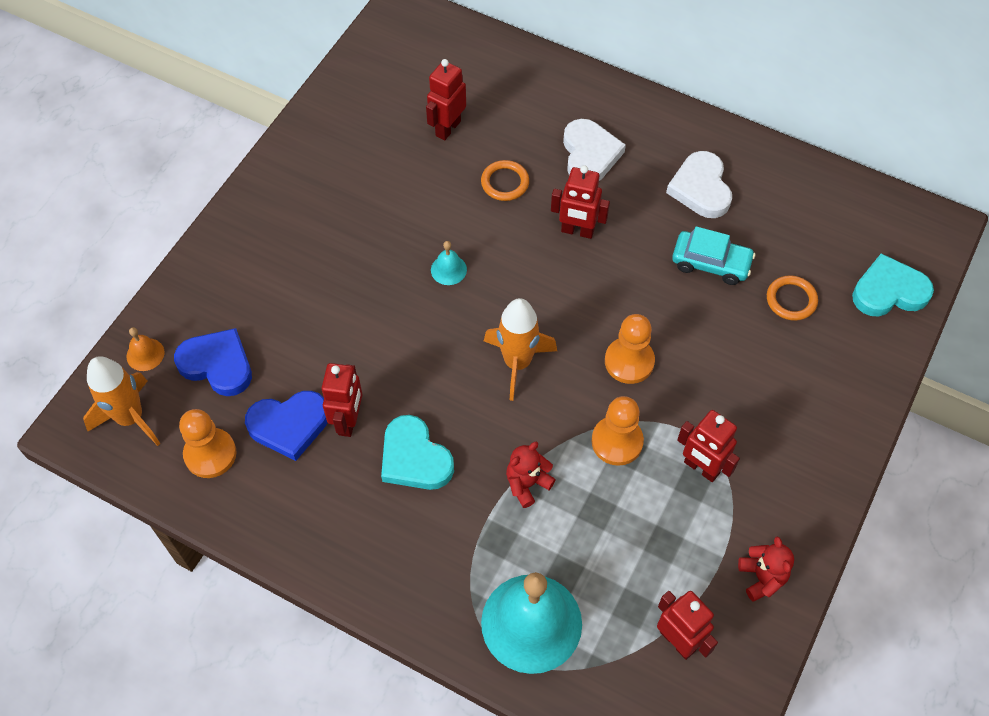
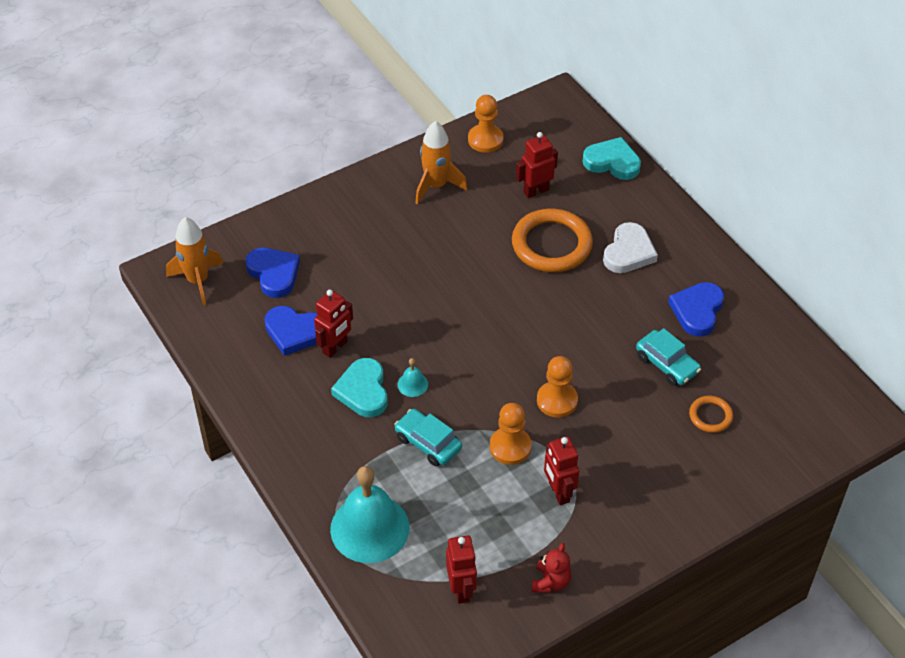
camera: 30 degrees right, 10 degrees down
orange bell [127,327,164,371] -> none
orange pawn [179,409,236,478] -> orange pawn moved to [468,95,504,153]
turquoise bell [431,241,467,285] -> turquoise bell moved to [398,358,428,397]
orange ring [481,160,529,201] -> orange ring [512,209,593,272], size x2.02
orange rocket [484,298,557,401] -> orange rocket moved to [416,121,467,204]
red teddy bear [506,442,556,508] -> turquoise car [394,409,462,466]
red robot [551,165,610,239] -> none
white heart [666,151,732,218] -> blue heart [668,282,724,337]
turquoise heart [852,253,934,316] -> turquoise heart moved to [583,137,641,180]

